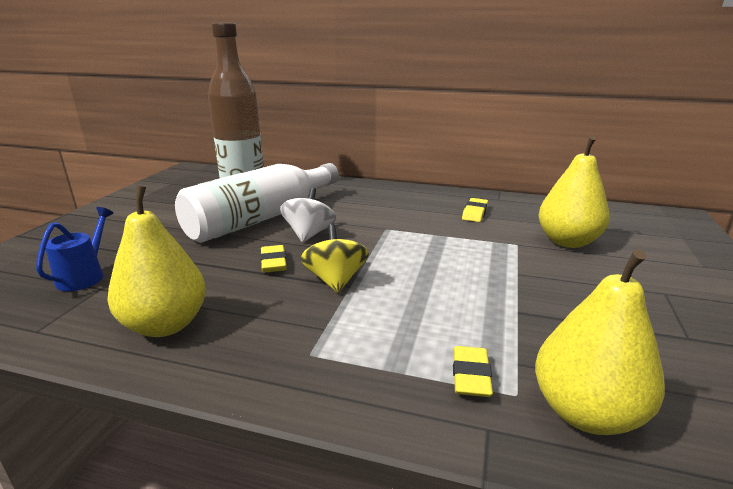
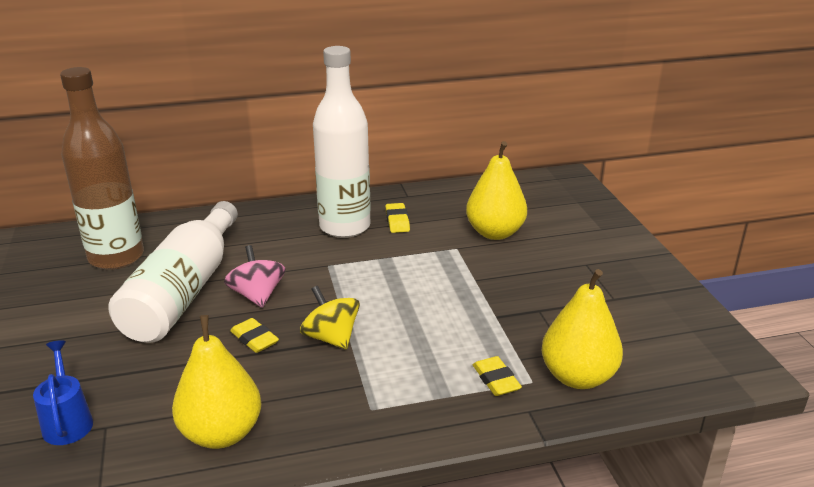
camera: 30 degrees left, 5 degrees up
white spinning top [280,188,336,243] -> pink spinning top [224,245,286,308]
none -> white bottle [313,46,371,238]

